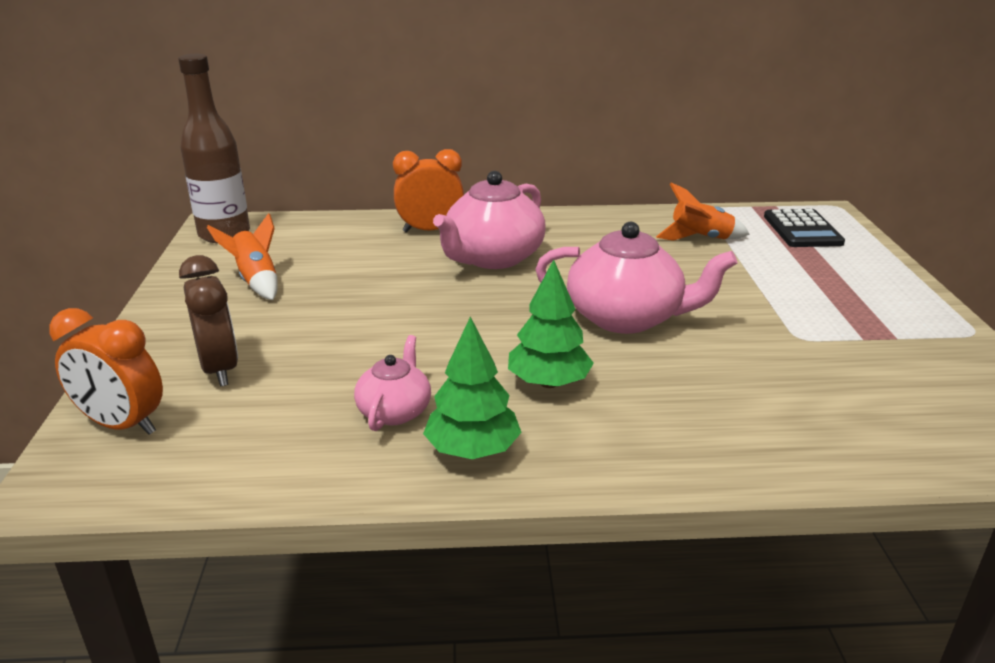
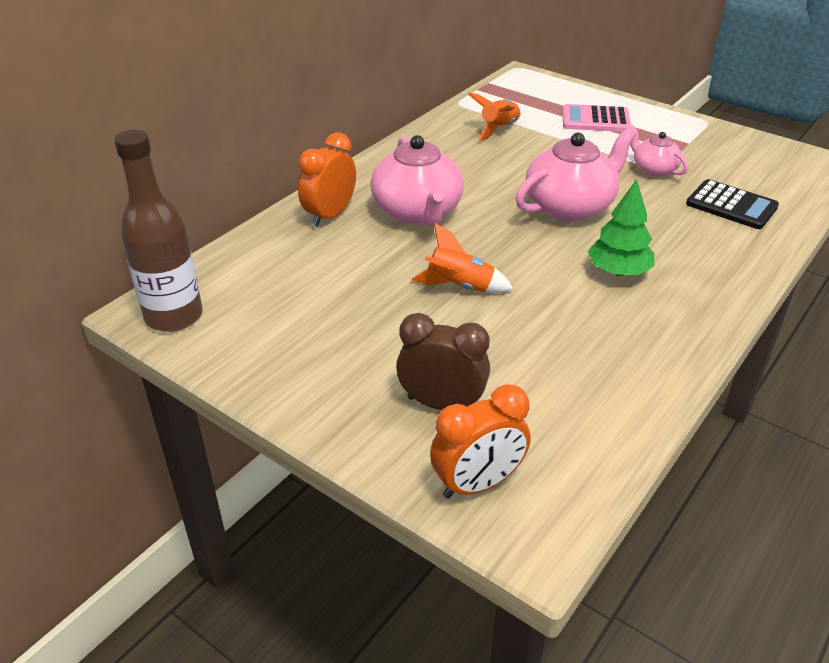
camera: 50 degrees left, 10 degrees up
orange rocket [207,213,278,300] -> orange rocket moved to [411,223,514,293]
pink teapot [354,335,431,431] -> pink teapot moved to [630,125,688,177]
green tree [423,317,522,459] -> none
black calculator [764,209,845,247] -> black calculator moved to [686,179,779,229]
none -> pink calculator [562,104,631,132]

